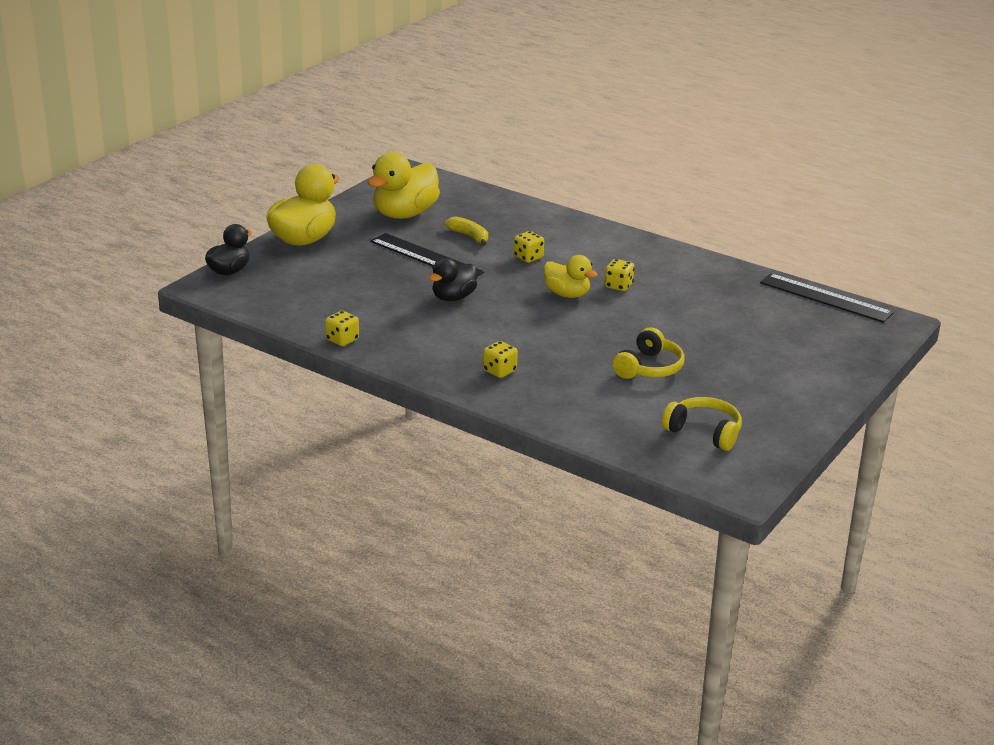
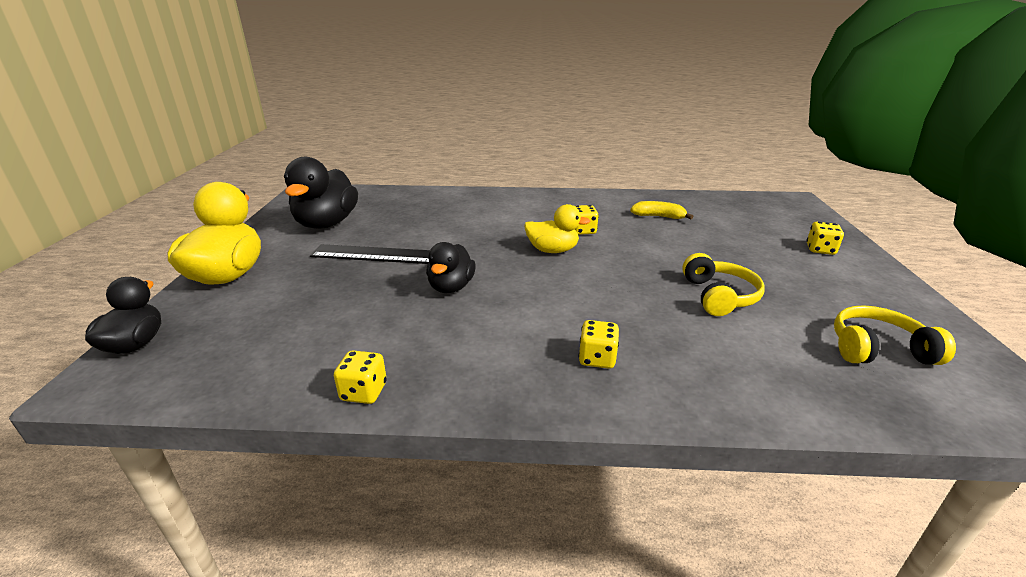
camera: 30 degrees left, 0 degrees up
yellow duck [368,152,440,219] -> black duck [284,157,358,229]
yellow banana [445,216,488,246] -> yellow banana moved to [630,201,693,219]
yellow dice [514,231,544,263] -> yellow dice moved to [807,222,844,255]
black ruler [760,273,893,323] -> none

